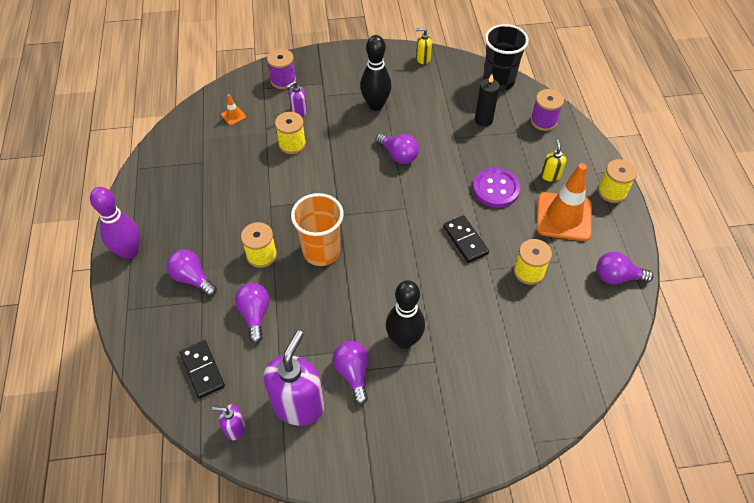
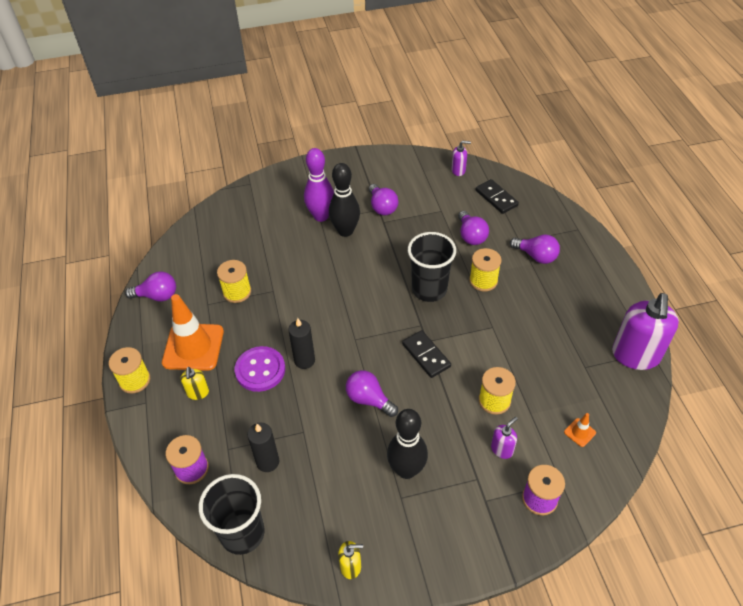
camera: 175 degrees right, 5 degrees down
purple bowling pin [90,187,140,259] -> purple bowling pin moved to [304,148,334,222]
purple soap dispenser [263,330,324,426] -> purple soap dispenser moved to [612,293,679,370]
orange cup [291,193,344,266] -> black cup [408,232,456,302]
black domino [443,215,489,263] -> black domino moved to [402,330,451,378]
none -> black candle [288,318,315,369]

